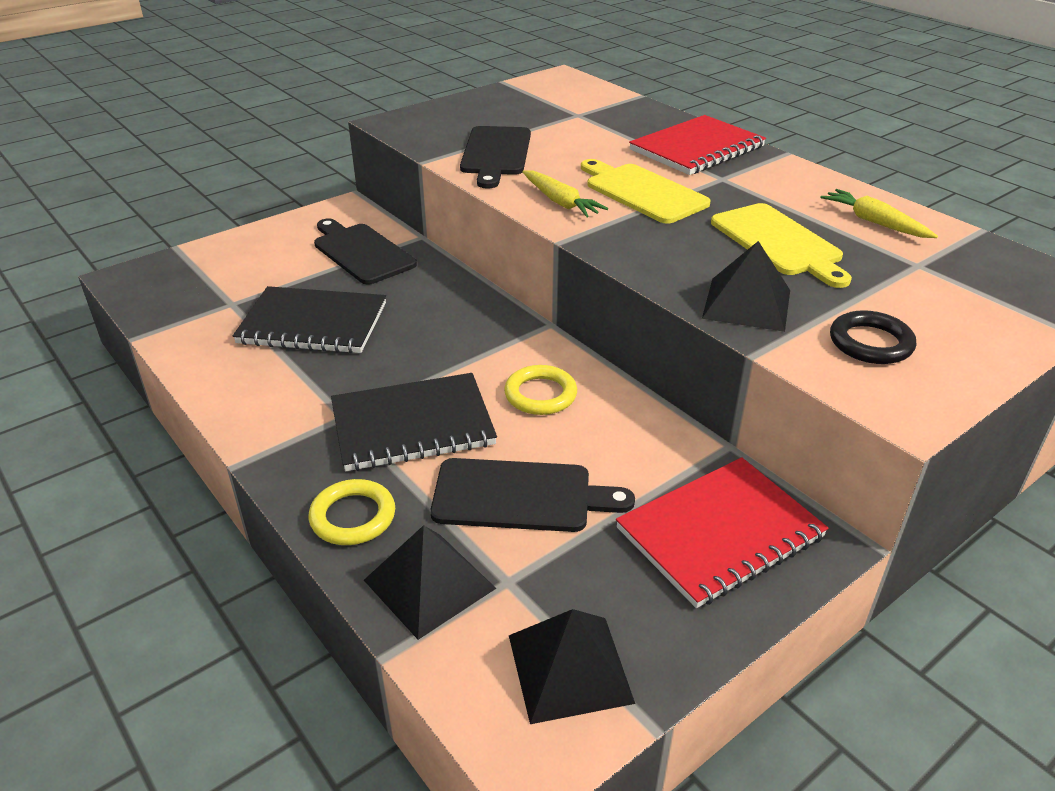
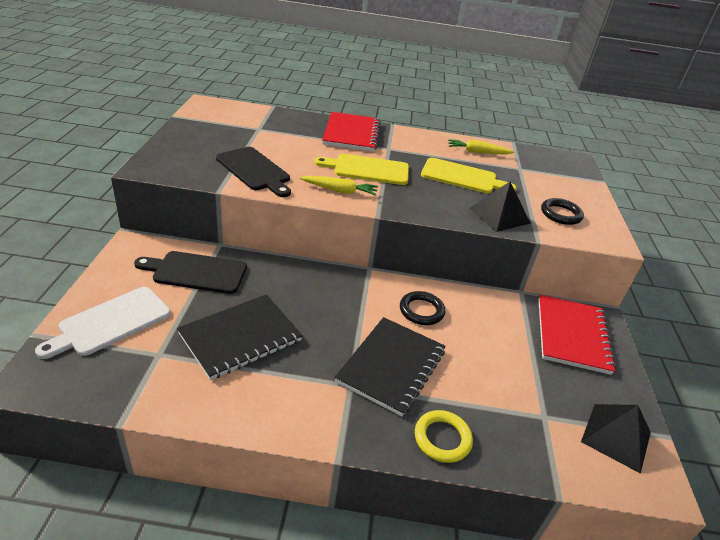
camera: 50 degrees left, 0 degrees up
black pyramid [364,525,496,640] -> none
black cutting board [430,458,635,532] -> none
yellow ring [504,365,577,415] -> black ring [400,291,445,325]
none -> white cutting board [35,287,171,359]

